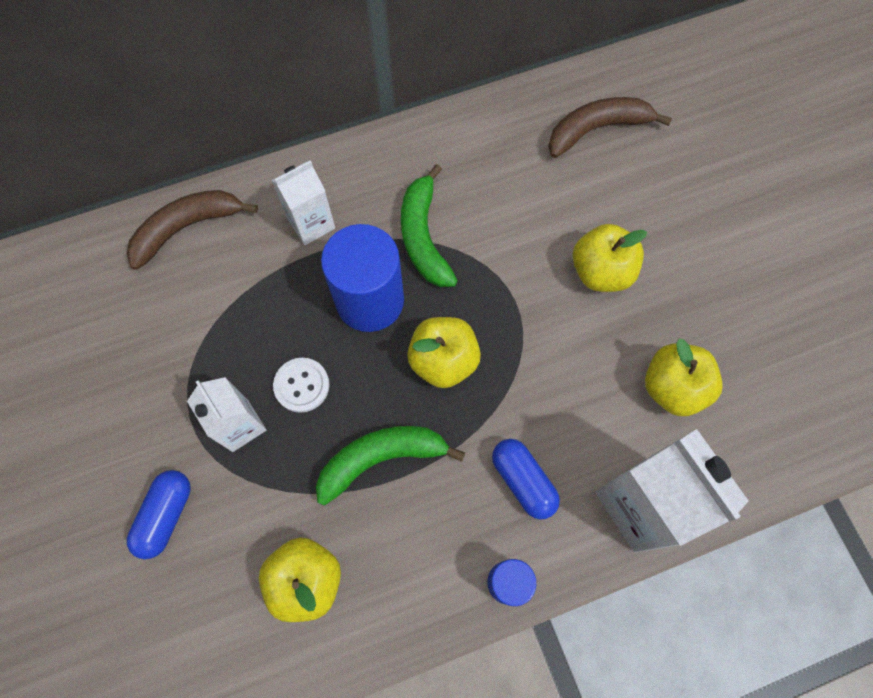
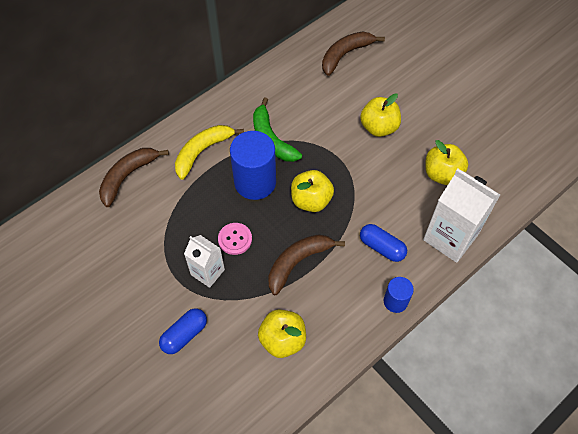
camera: 20 degrees left, 10 degrees down
blue capsule [127,470,191,559] -> blue capsule turned 45 degrees clockwise [159,308,207,354]
white carton [271,160,335,245] -> yellow banana [175,125,244,180]
white button [273,358,329,413] -> pink button [218,223,252,255]
green banana [316,426,465,506] -> brown banana [268,234,345,295]

